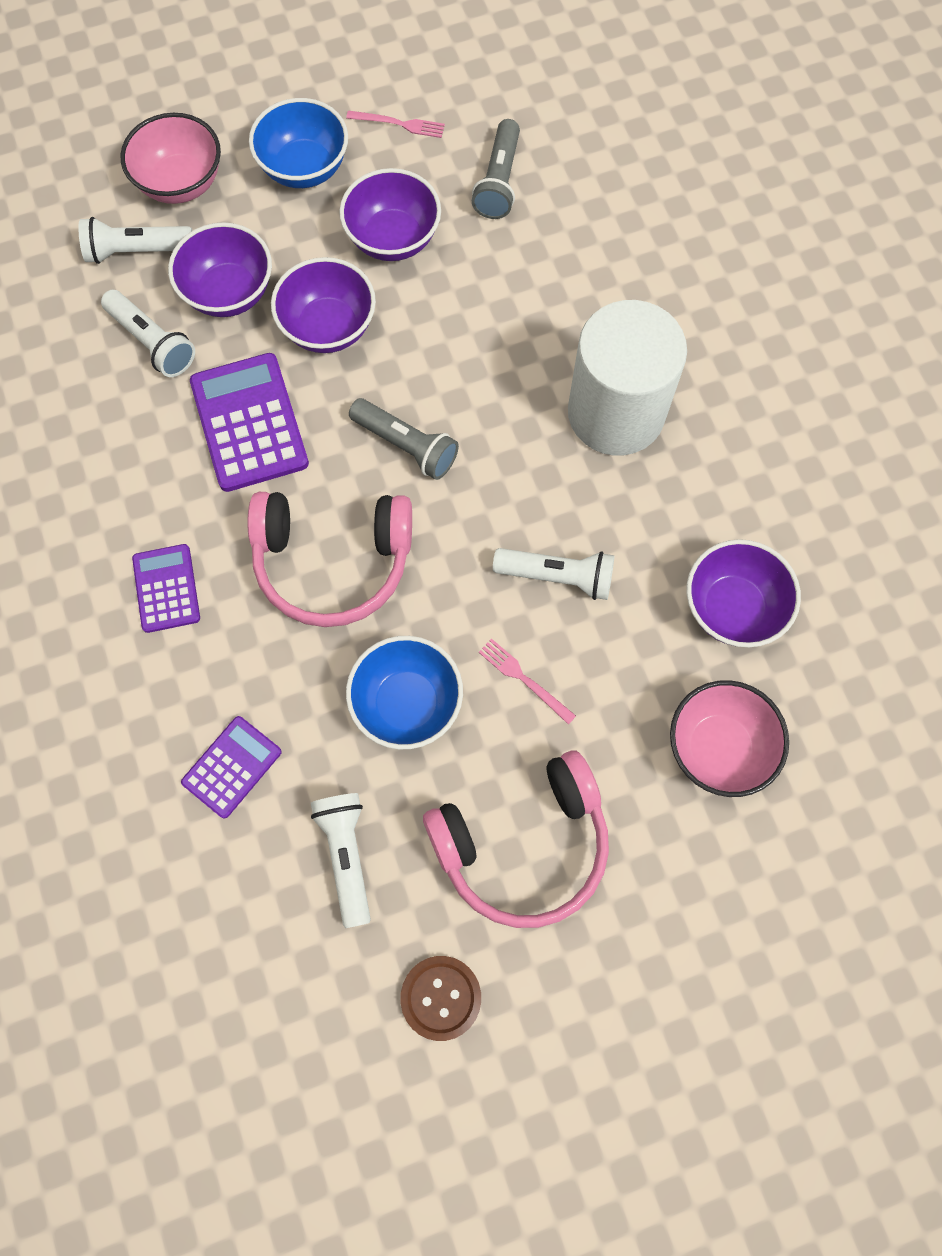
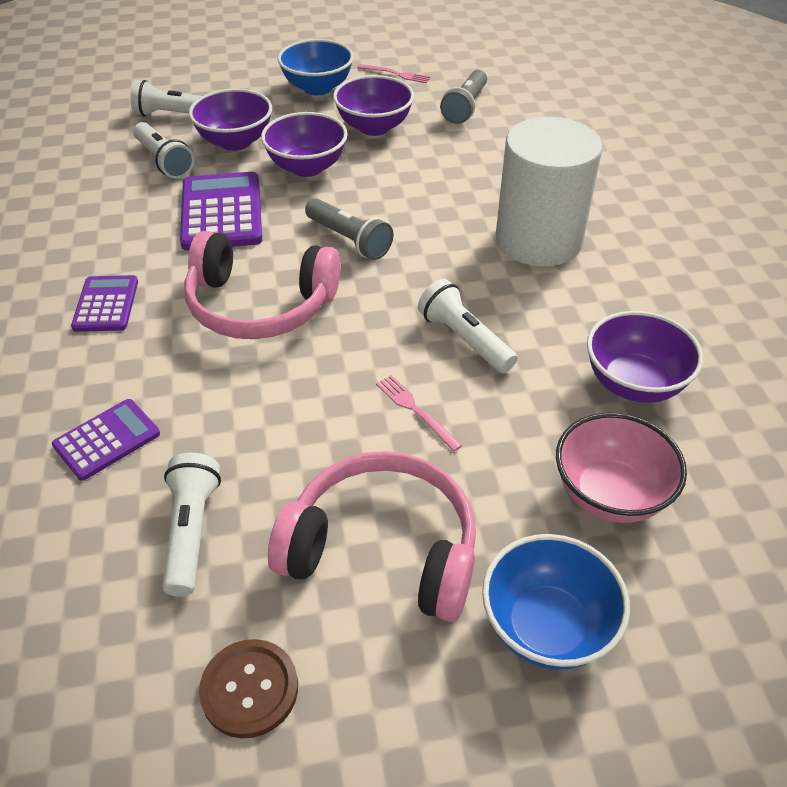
camera: 10 degrees right, 25 degrees down
pink bowl [120,113,221,204] -> none
blue bowl [346,636,463,749] -> blue bowl moved to [482,534,630,670]
pink headphones [423,751,609,928] -> pink headphones turned 150 degrees counterclockwise [268,451,476,622]
white flashlight [493,548,614,600] -> white flashlight turned 150 degrees counterclockwise [418,279,517,373]

